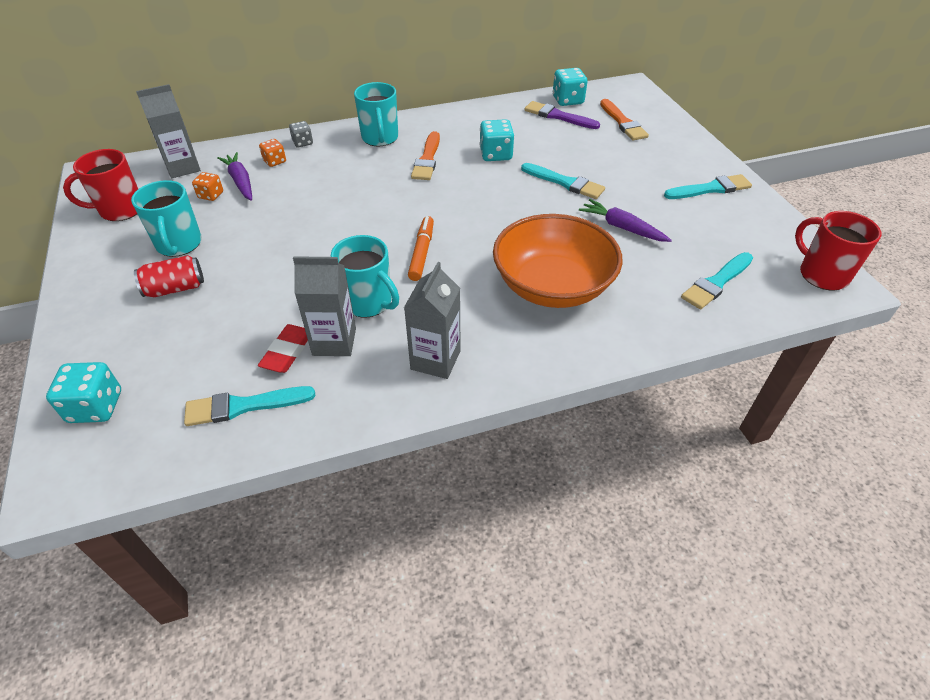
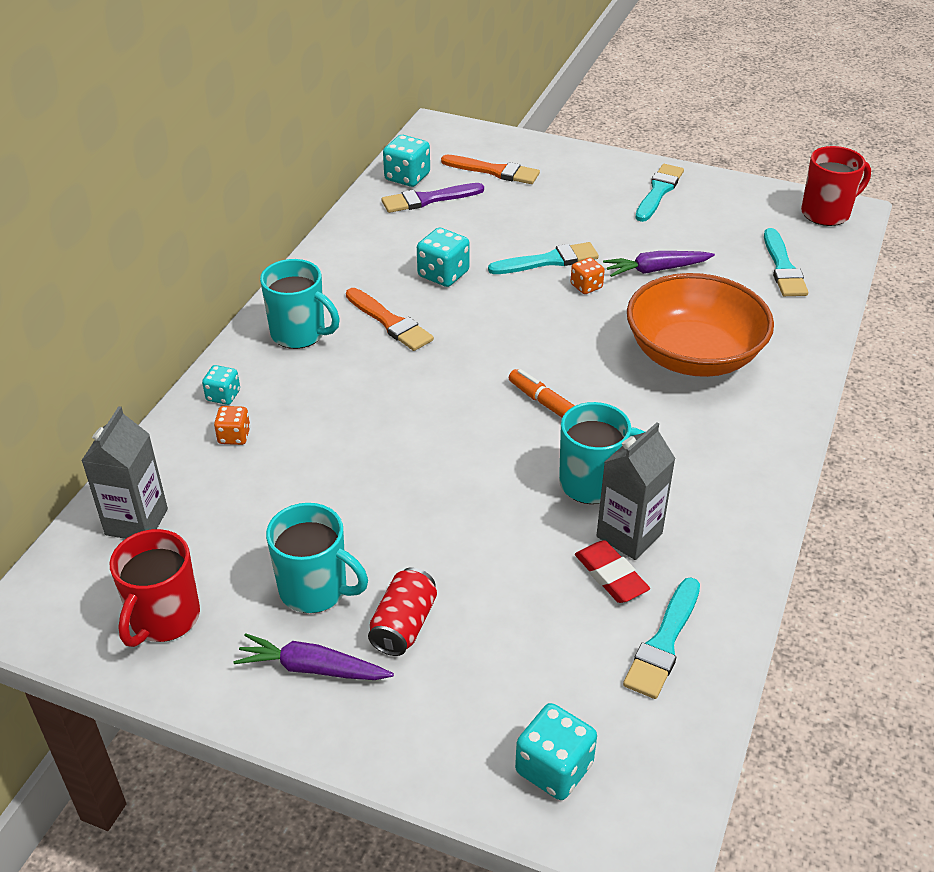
camera: 50 degrees left, 5 degrees down
orange dice [192,172,223,201] -> orange dice moved to [570,257,605,294]
purple carrot [217,152,252,201] -> purple carrot moved to [233,633,394,680]
grey dice [289,121,313,148] -> turquoise dice [202,365,240,405]
grey carton [404,262,461,379] -> none
red mug [795,211,881,291] -> red mug turned 150 degrees clockwise [801,146,871,226]

